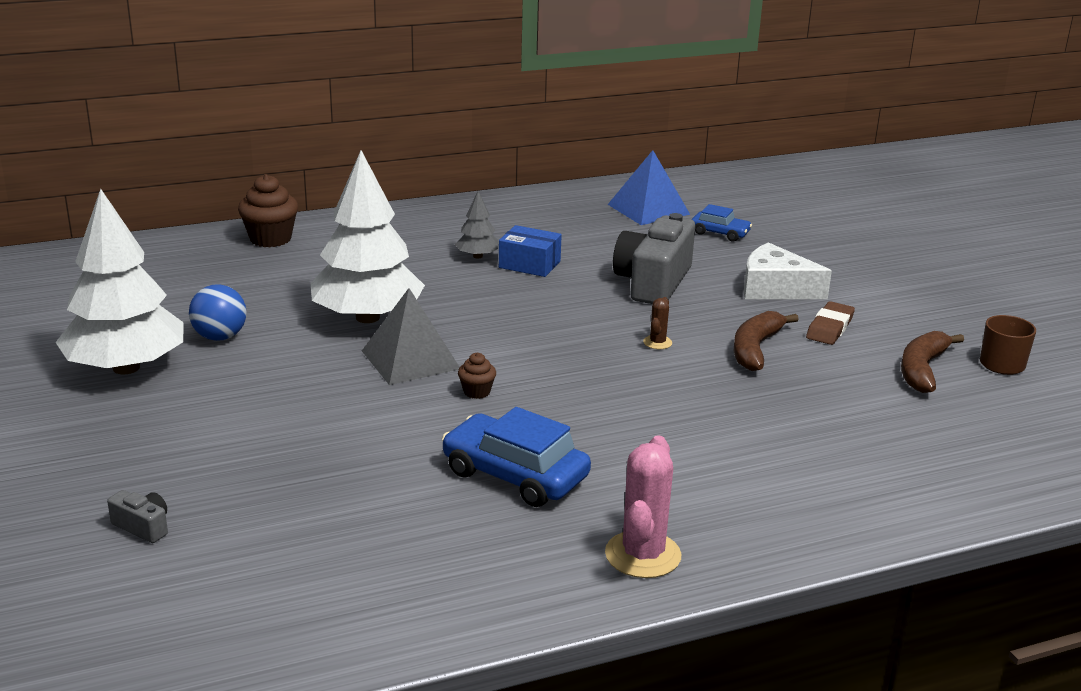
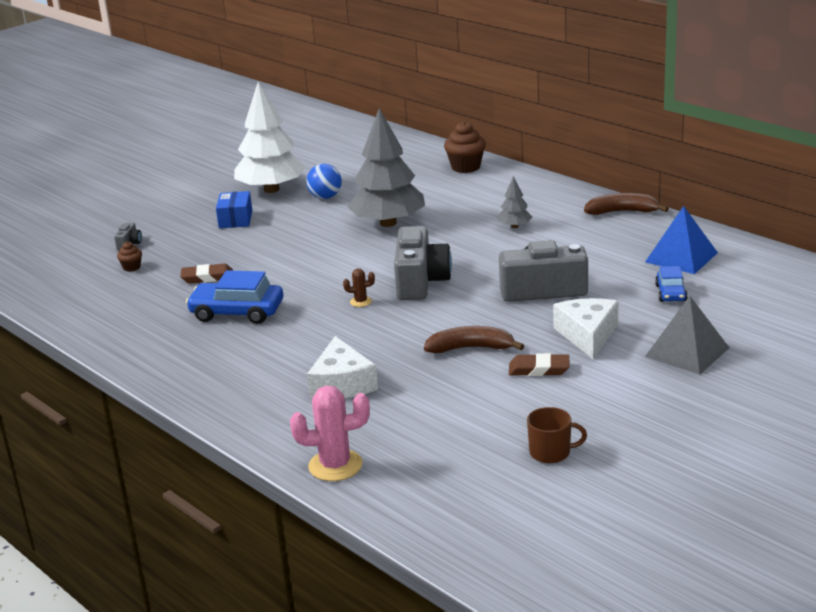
camera: 70 degrees right, 0 degrees up
white tree [311,150,425,323] -> grey tree [347,108,425,227]
grey pyramid [362,288,460,385] -> grey pyramid moved to [645,296,729,375]
blue car [442,407,591,507] -> blue car turned 90 degrees counterclockwise [186,270,283,324]
brown cupcake [458,353,496,399] -> brown cupcake moved to [117,241,142,272]
blue box [499,225,562,277] -> blue box moved to [216,191,252,228]
pink cactus [605,435,681,578] -> pink cactus moved to [290,386,370,481]
brown cactus [643,297,672,349] -> brown cactus moved to [343,268,375,307]
brown banana [901,331,964,393] -> brown banana moved to [584,193,669,215]
none -> brown eraser [180,264,233,283]
none -> white cheese [307,336,378,399]
none -> grey camera [394,226,452,300]

